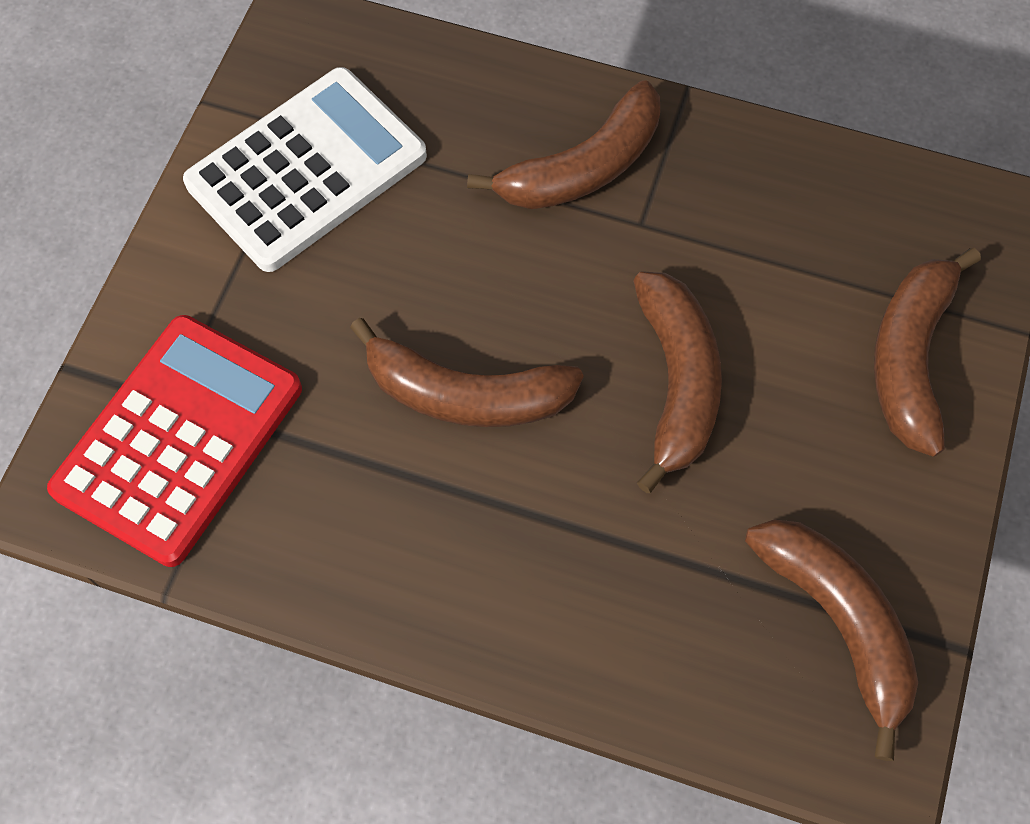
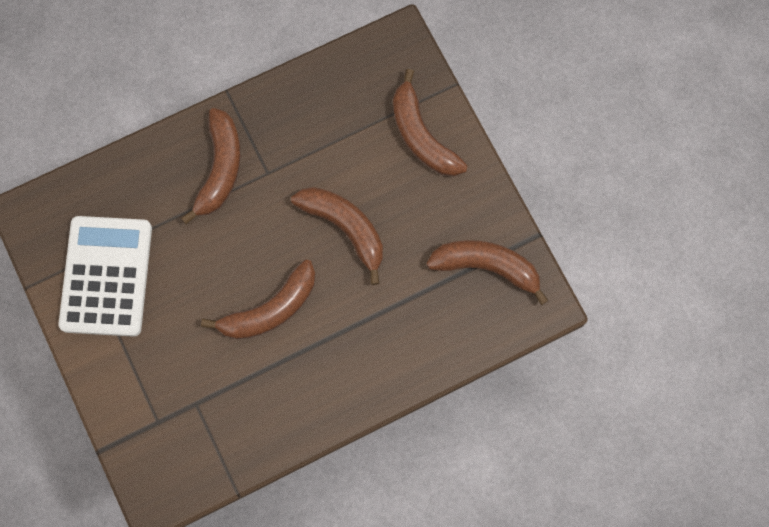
camera: 45 degrees left, 10 degrees up
red calculator [47,315,302,567] -> none

